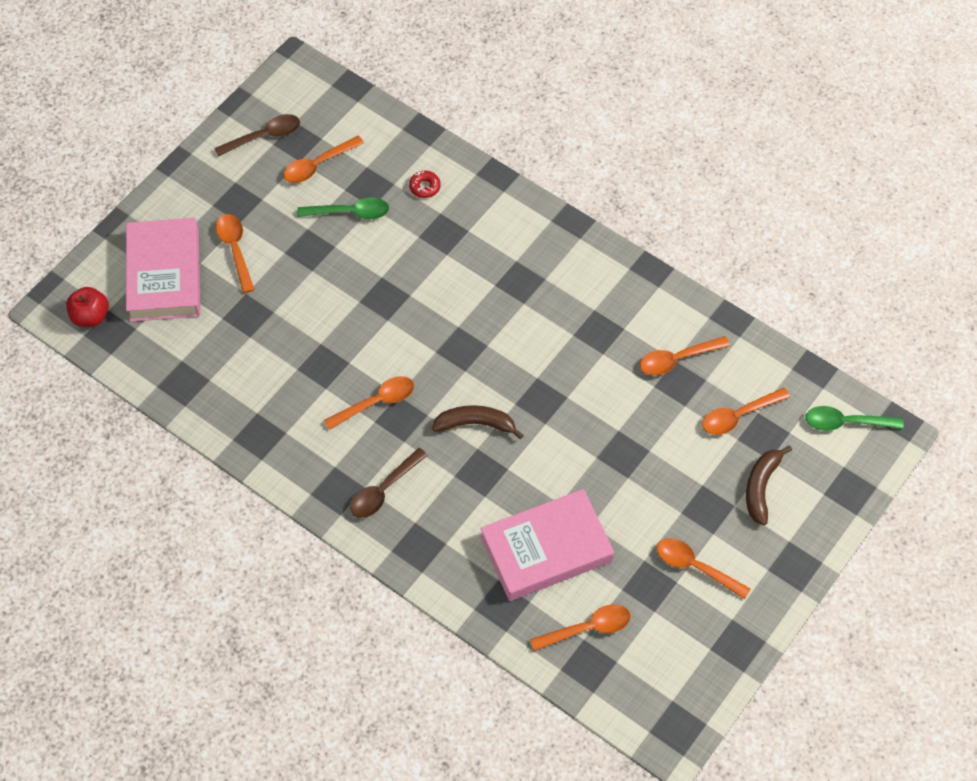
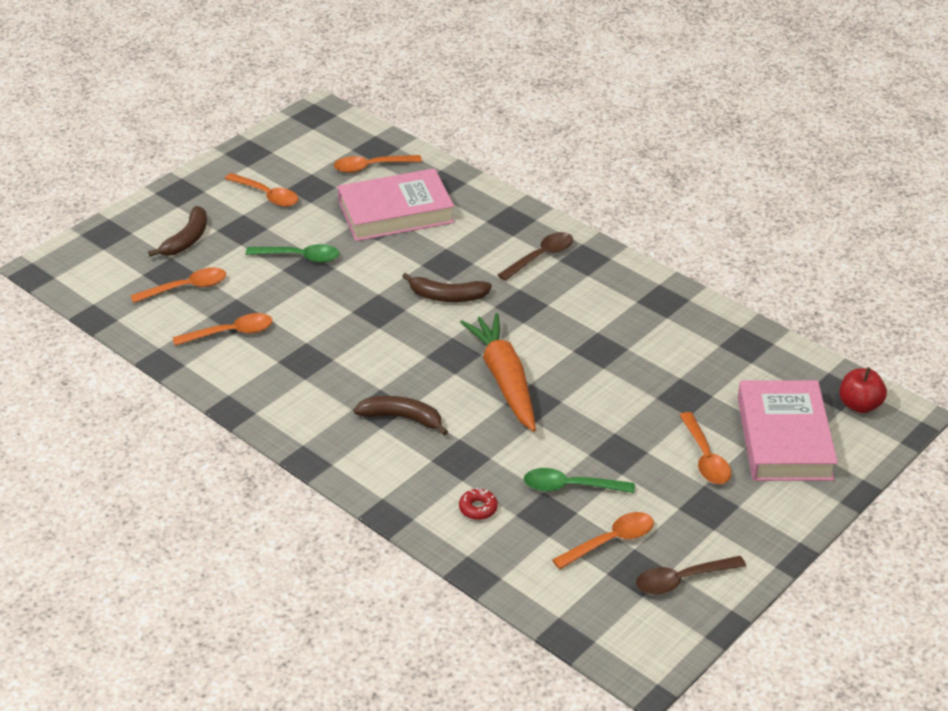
camera: 175 degrees left, 20 degrees down
orange spoon [324,376,414,430] -> none
green spoon [806,406,904,431] -> green spoon moved to [245,244,339,263]
none -> brown banana [354,396,448,435]
none -> orange carrot [460,313,536,432]

